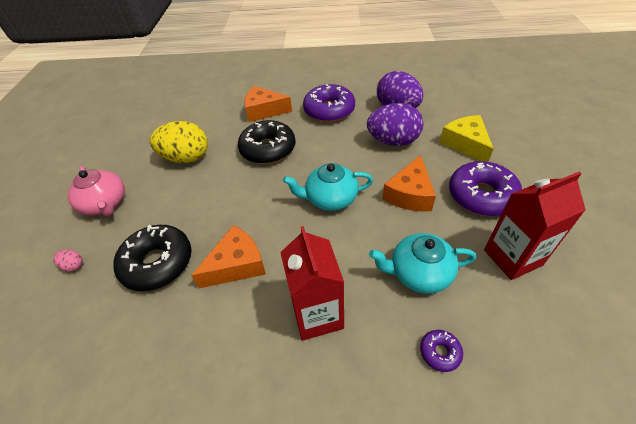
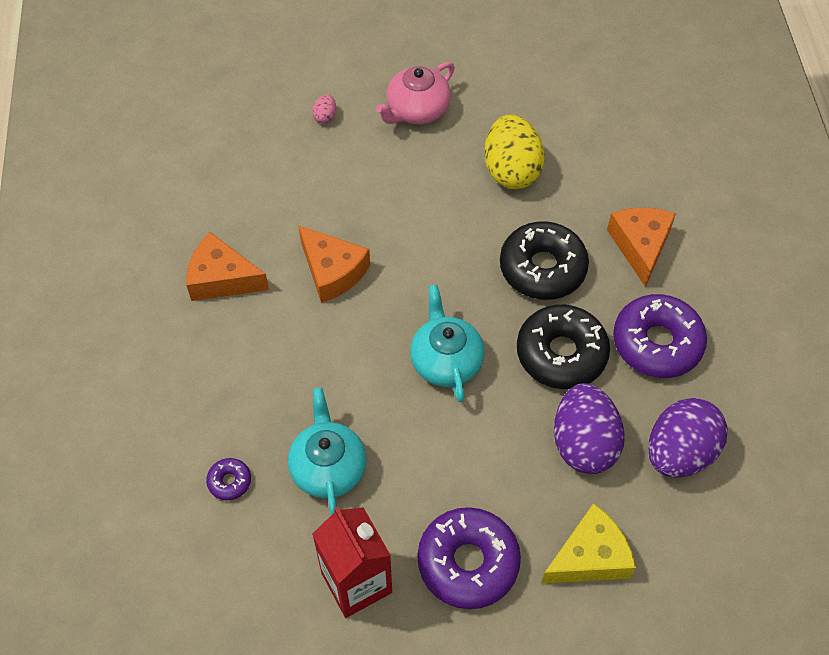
camera: 80 degrees right, 10 degrees up
black donut [113,225,192,291] -> black donut moved to [517,305,610,389]
red carton [280,226,344,341] -> none
orange cheese [383,155,436,211] -> orange cheese moved to [186,232,269,301]

